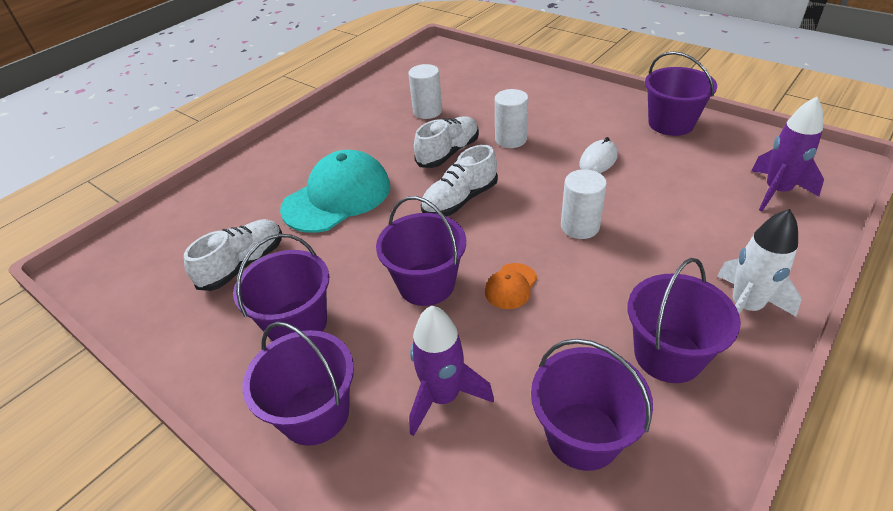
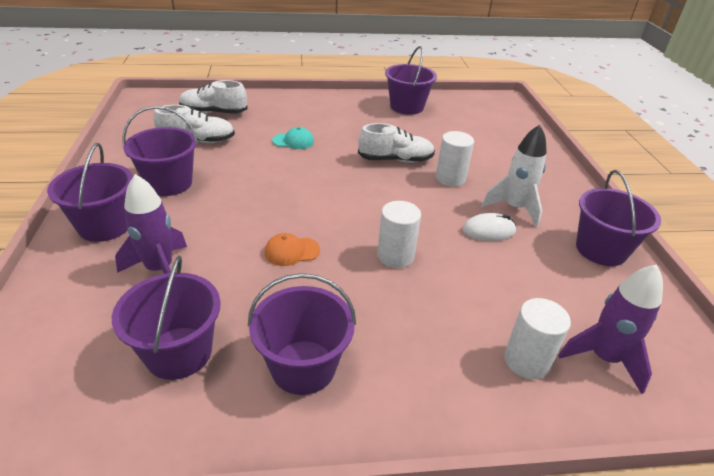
camera: 40 degrees right, 5 degrees down
turquoise cap [280,150,390,233] -> turquoise cap [272,127,314,149], size x0.44
purple bucket [376,196,466,306] -> purple bucket moved to [385,46,437,115]
white cylinder [408,64,442,119] -> white cylinder moved to [504,298,571,379]
white shoe [421,145,498,216] -> white shoe moved to [179,80,248,114]
white rocket [717,209,802,316] -> white rocket moved to [481,125,547,227]

